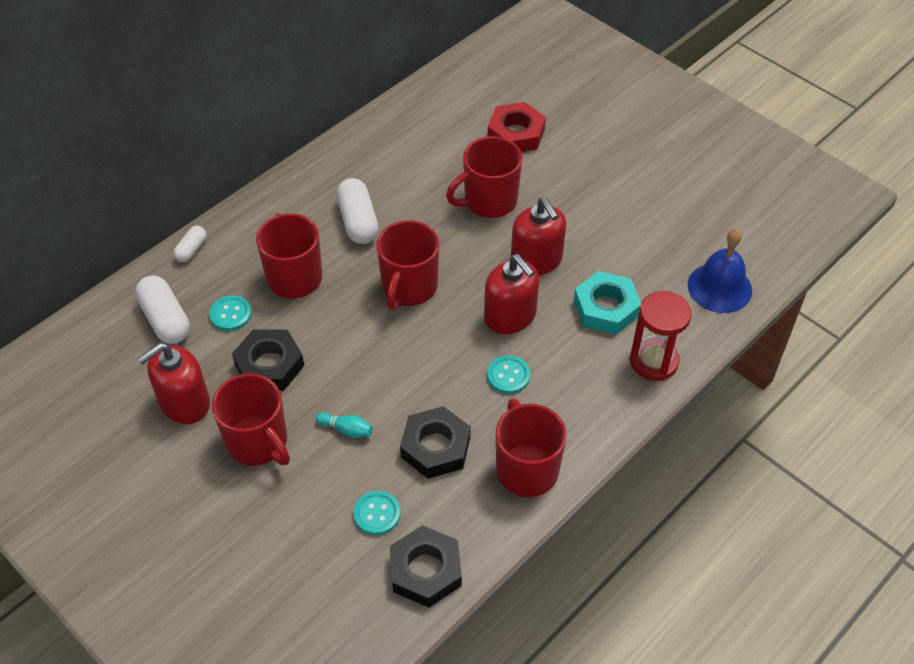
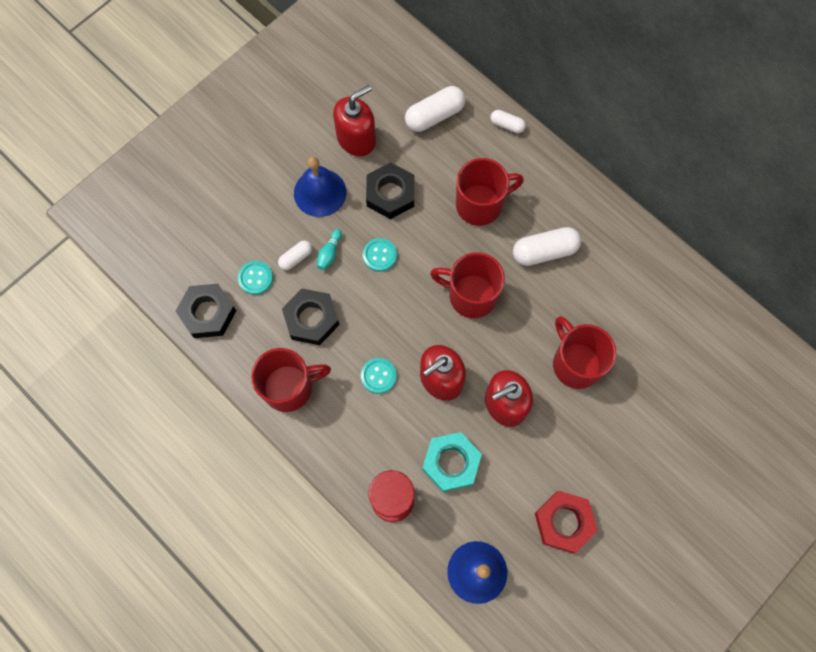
camera: 90 degrees right, 20 degrees up
red soap dispenser [137,343,210,424] -> red soap dispenser turned 90 degrees clockwise [333,85,376,156]
turquoise button [209,295,252,331] -> turquoise button moved to [363,238,397,272]
red mug [212,373,290,466] -> blue bell [294,157,346,217]
red nut [488,102,546,152] -> red nut moved to [535,491,598,553]
none -> white capsule [278,240,312,270]

